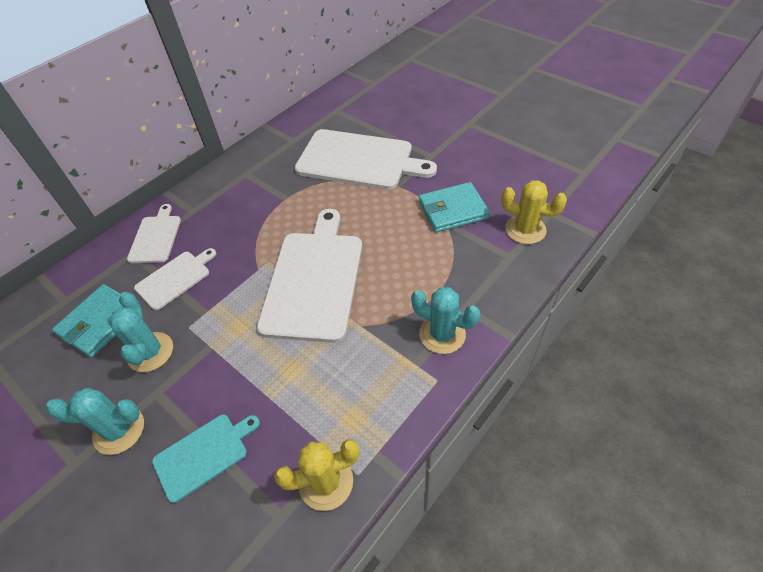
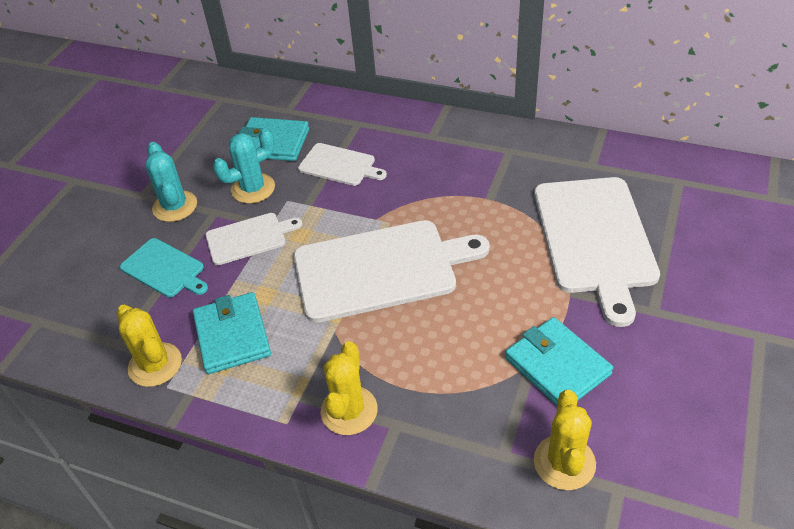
camera: 70 degrees right, 5 degrees down
white cutting board [127,204,181,263] -> white cutting board moved to [205,213,302,265]
turquoise cactus [411,287,481,354] -> yellow cactus [320,341,378,435]
none -> turquoise wallet [193,292,271,374]

